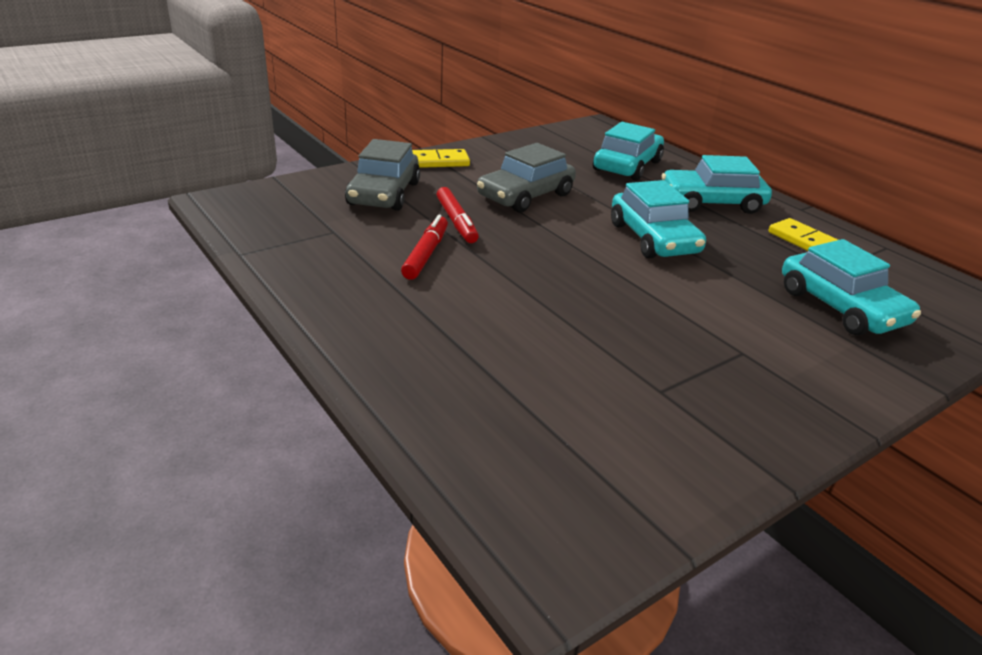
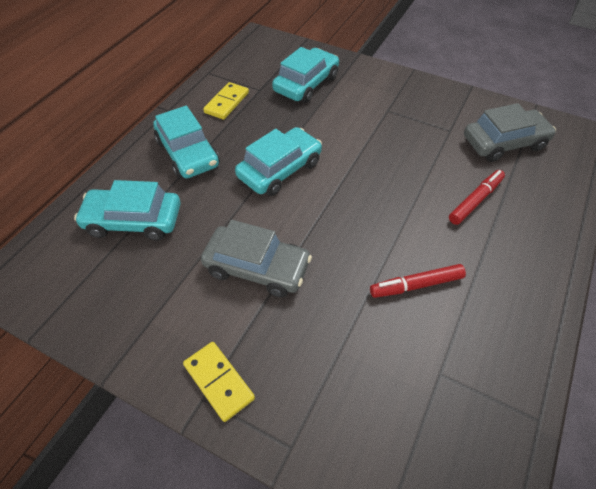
camera: 115 degrees left, 20 degrees up
grey car [345,139,420,211] -> grey car moved to [464,103,556,162]
red marker [436,187,479,243] -> red marker moved to [449,170,505,225]

